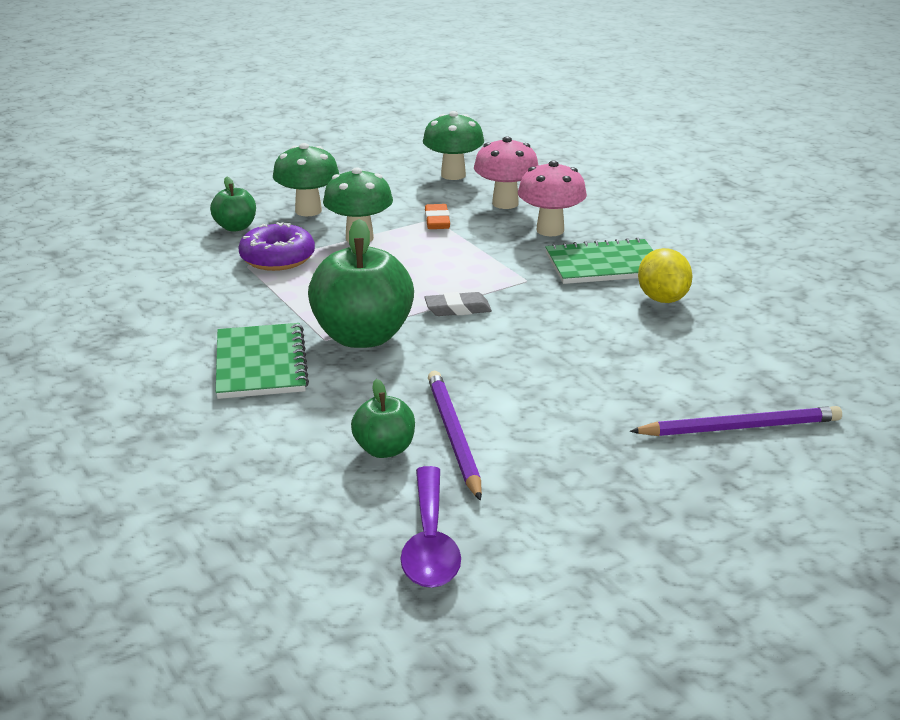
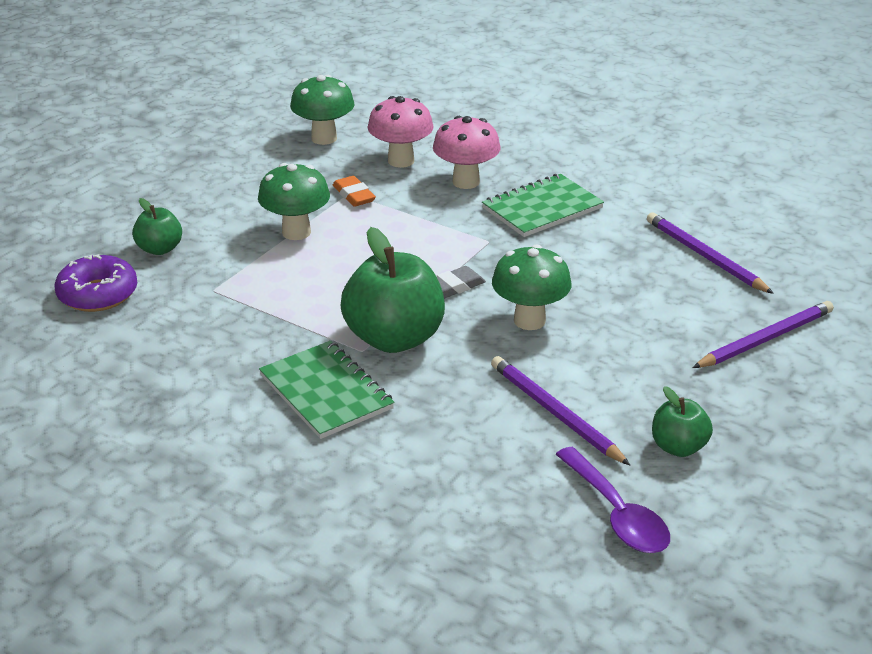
camera: 25 degrees left, 5 degrees up
purple donut [238,222,315,271] -> purple donut moved to [54,254,137,312]
green mushroom [273,143,339,216] -> green mushroom moved to [492,245,571,330]
green apple [351,379,415,458] -> green apple moved to [652,386,713,457]
yellow lemon [638,248,693,303] -> none
none -> purple pencil [647,212,774,294]

